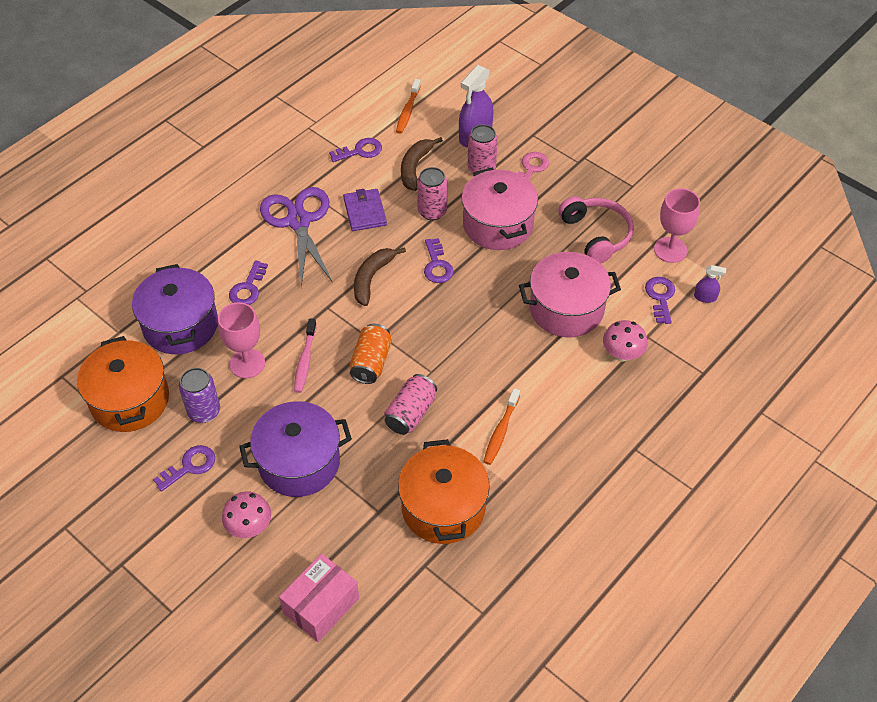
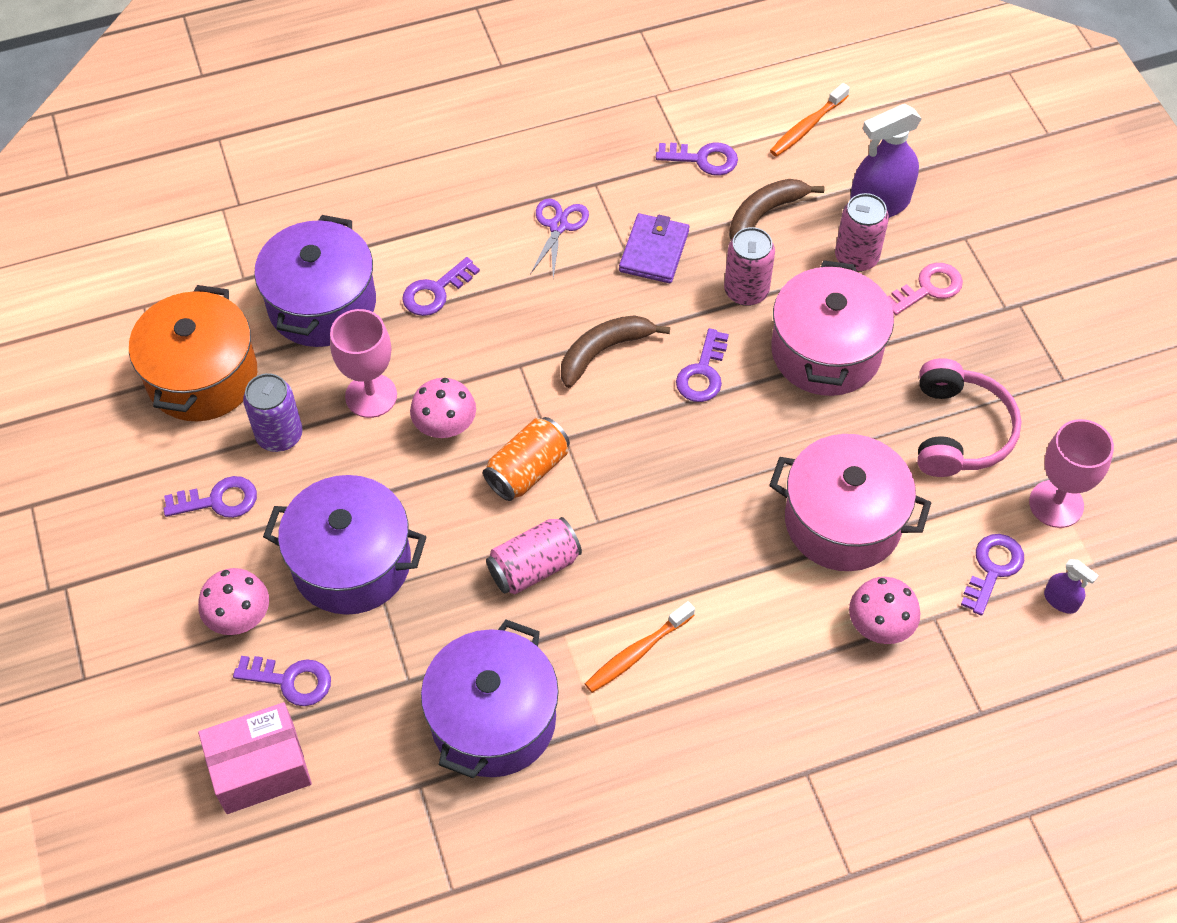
camera: 30 degrees right, 5 degrees up
purple scissors [260,187,333,287] -> purple scissors [530,199,589,278], size x0.51
pink toothbrush [294,319,317,393] -> pink mushroom [410,378,476,438]
orange pot [398,439,490,544] -> purple pot [421,620,559,779]
none -> purple key [233,656,331,706]

